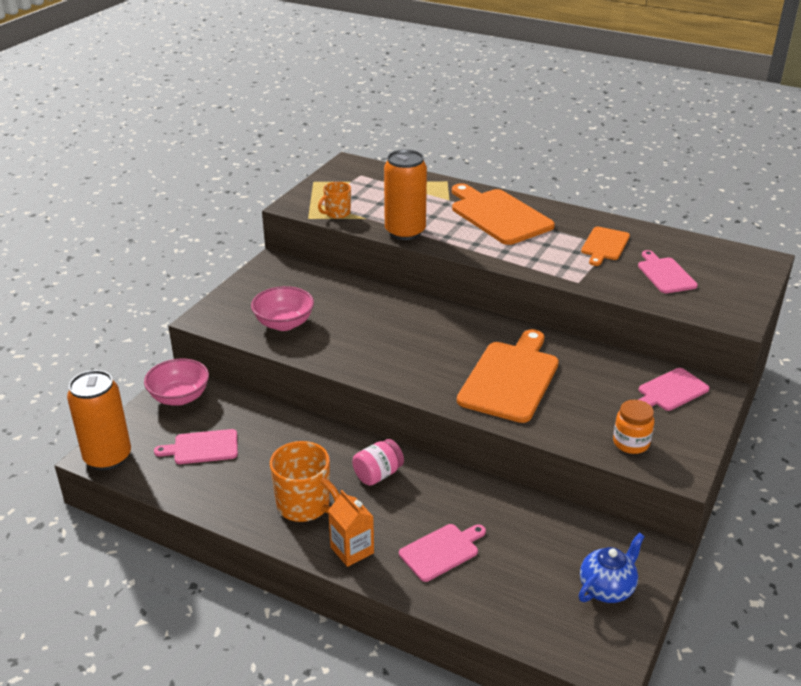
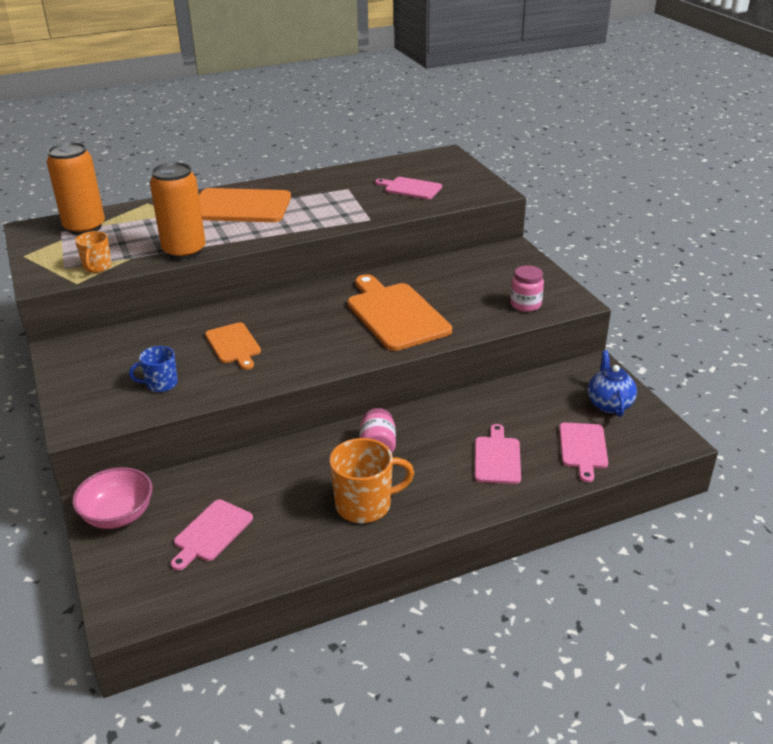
camera: 50 degrees left, 0 degrees up
orange can [67,370,131,470] -> orange can moved to [47,142,105,235]
pink bowl [251,286,314,331] -> blue mug [129,346,178,392]
orange carton [328,490,374,567] -> none
orange cutting board [581,227,630,266] -> orange cutting board moved to [205,322,261,370]
orange jar [613,400,654,454] -> pink jar [510,265,544,312]
pink cutting board [638,368,710,411] -> pink cutting board moved to [559,423,608,483]

